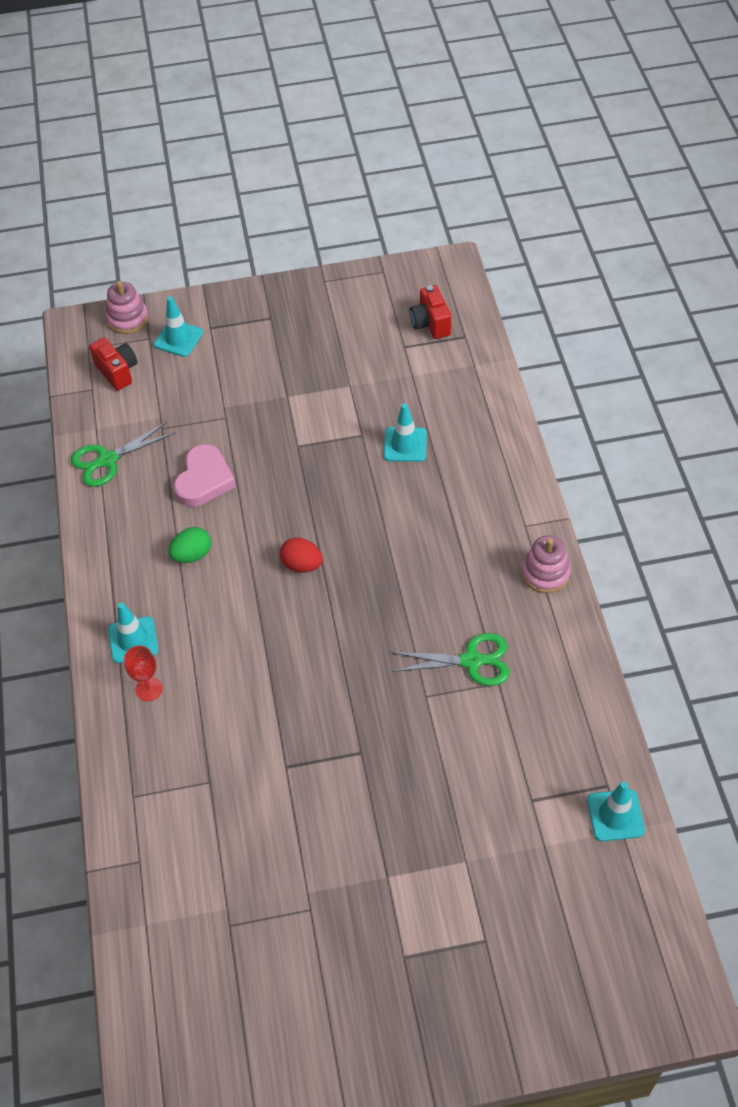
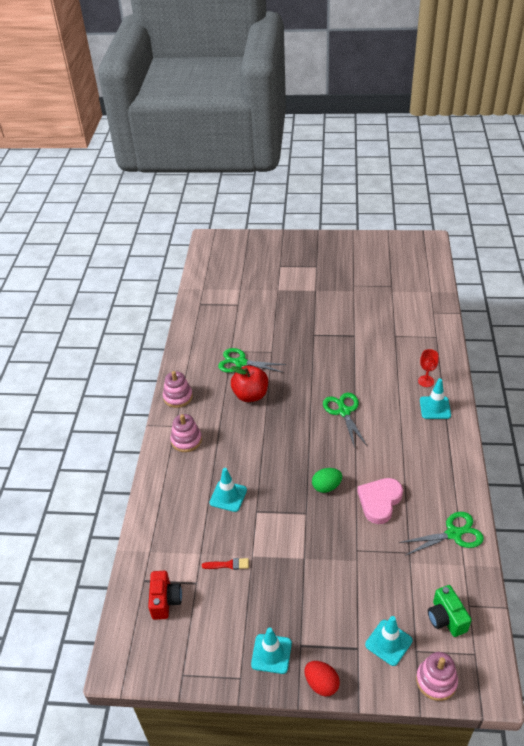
camera: 165 degrees left, 10 degrees down
red camera [89,338,138,391] -> green camera [428,585,471,637]
green egg [169,527,211,563] -> green egg moved to [312,468,342,493]
red egg [280,537,323,573] -> red egg moved to [304,661,340,697]
turquoise traffic cone [587,782,645,841] -> turquoise traffic cone moved to [251,628,292,674]
none -> pink stacking toy [170,414,202,452]
none -> red brush [202,558,249,570]
none -> red apple [231,365,268,402]
none -> green scissors [323,393,367,448]

